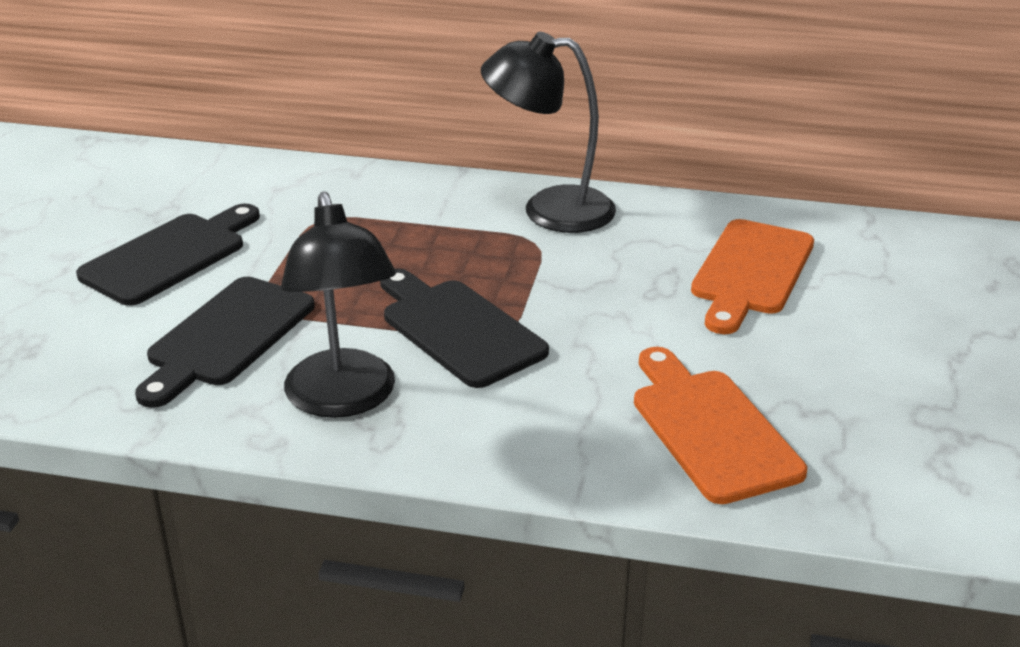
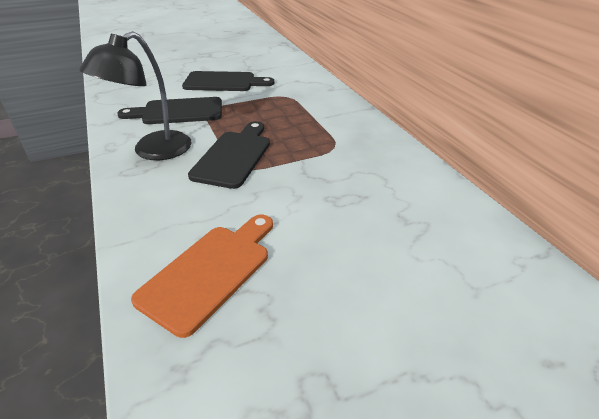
camera: 55 degrees right, 5 degrees up
black lamp [481,32,616,233] -> none
orange cutting board [691,219,814,334] -> none

